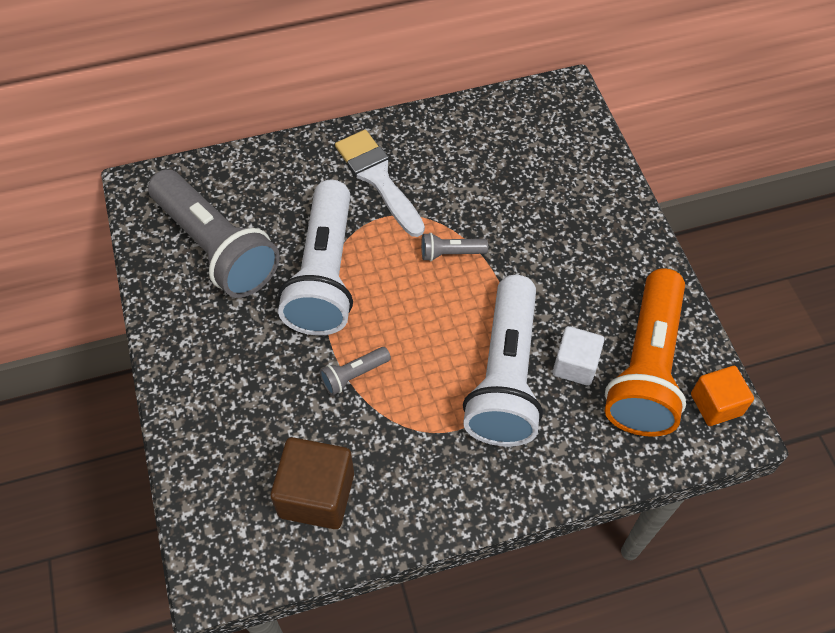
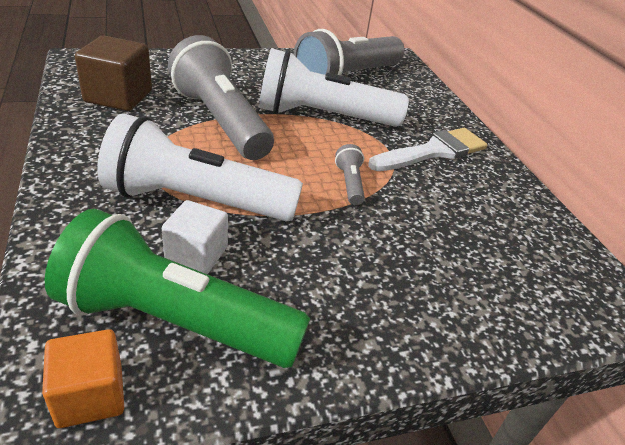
camera: 85 degrees right, 20 degrees down
grey flashlight [320,347,391,395] -> grey flashlight [168,35,274,160], size x2.45
orange flashlight [605,268,686,437] -> green flashlight [44,209,310,368]

